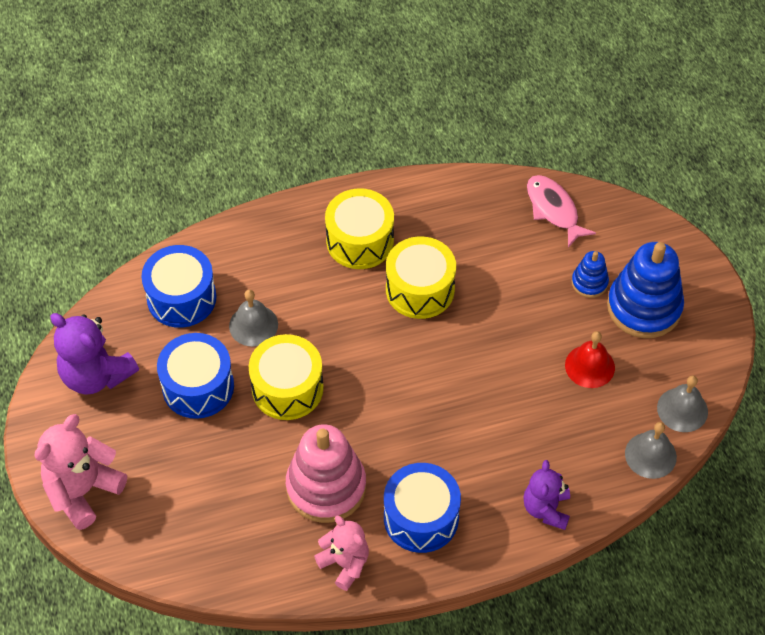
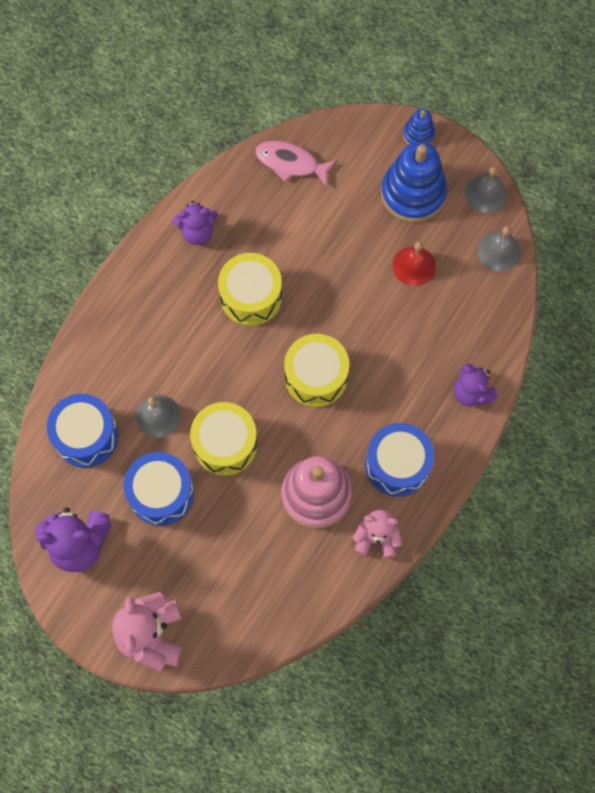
camera: 40 degrees left, 15 degrees up
yellow drum [325,188,394,269] -> yellow drum moved to [284,334,349,407]
blue stacking toy [571,251,609,298] -> blue stacking toy moved to [403,109,435,145]
grey bell [625,422,677,479] -> grey bell moved to [465,166,507,213]
none -> purple teddy bear [173,201,218,245]

